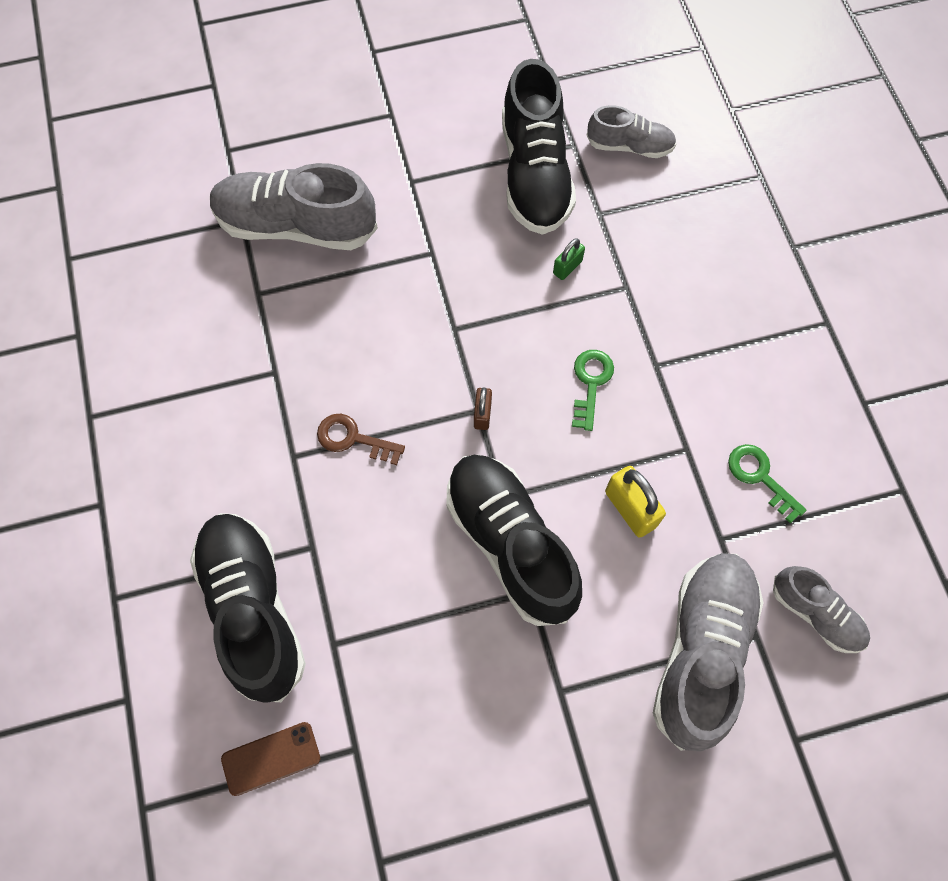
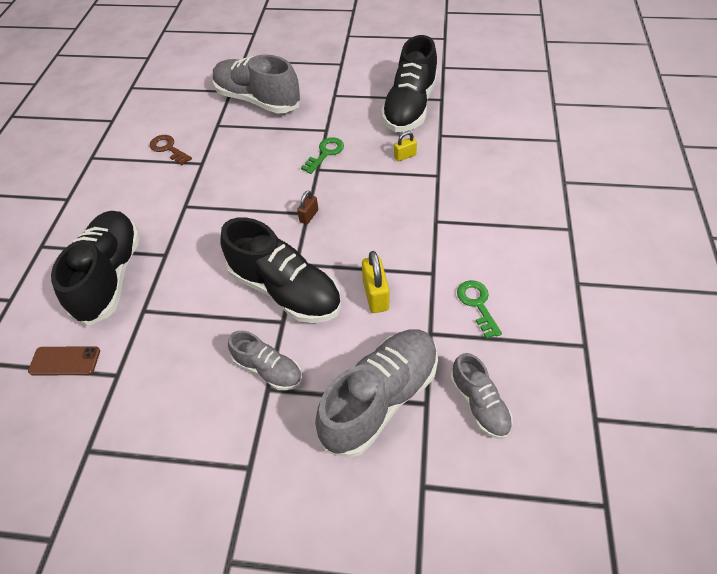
camera: 25 degrees right, 15 degrees down
brown key [317,414,405,465] -> brown key moved to [150,135,192,165]
black shoe [446,455,582,626] -> black shoe turned 135 degrees clockwise [220,217,341,323]
green padlock [553,238,585,280] -> yellow padlock [394,131,417,161]
green key [572,350,614,431] -> green key moved to [301,137,344,174]
grey shoe [587,105,676,158] -> grey shoe moved to [228,331,302,390]

